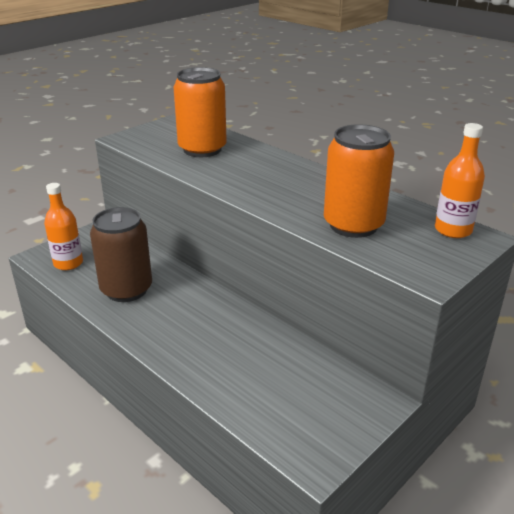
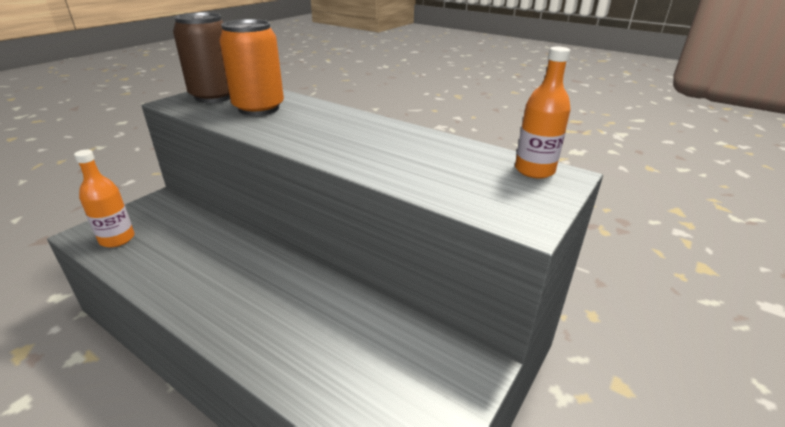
camera: 10 degrees left, 0 degrees up
brown can [90,207,152,302] -> brown can moved to [173,12,230,103]
orange can [324,124,394,238] -> none

